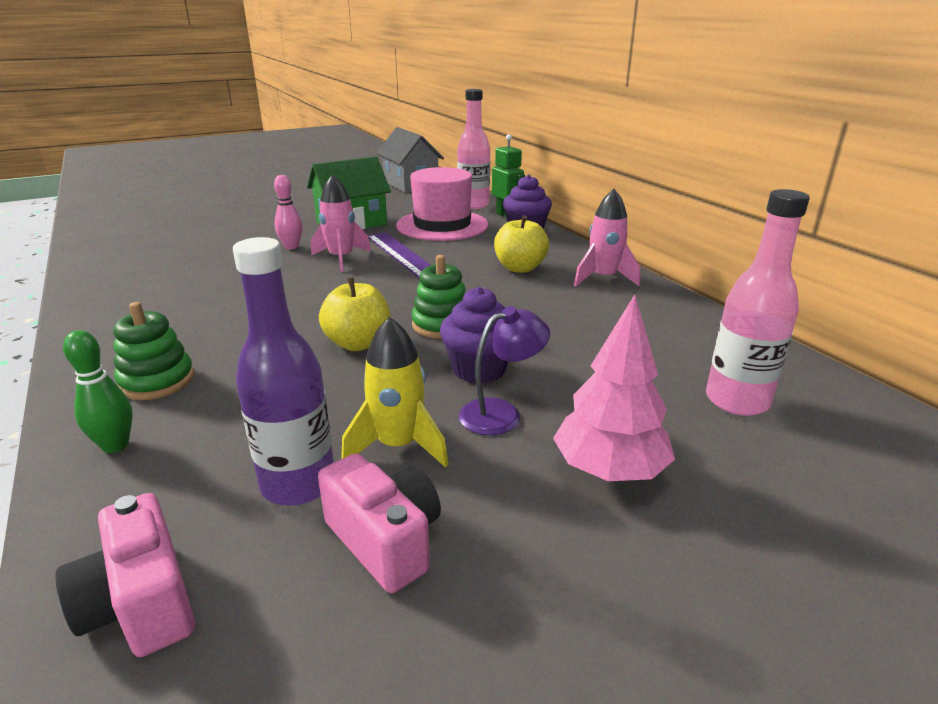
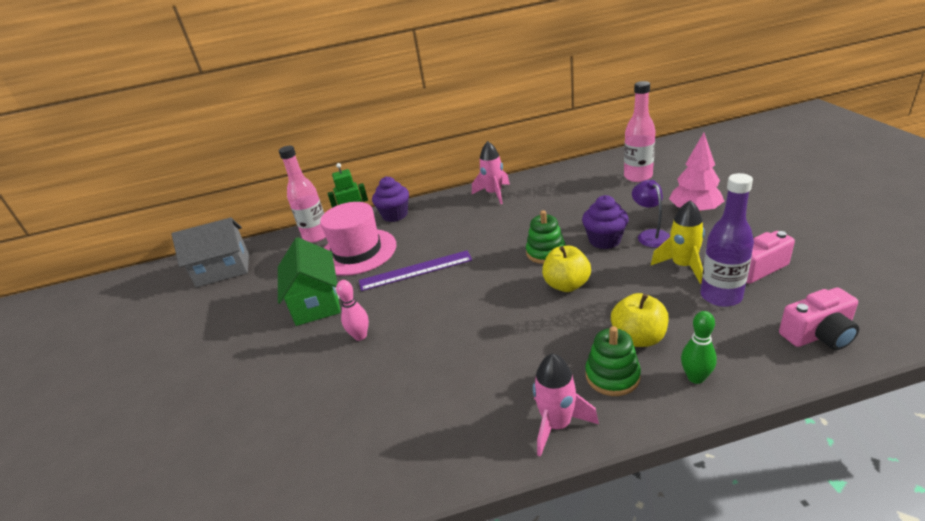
camera: 70 degrees left, 5 degrees up
pink rocket [311,174,371,272] -> pink rocket moved to [533,353,599,457]
yellow apple [494,215,549,273] -> yellow apple moved to [611,293,669,347]

